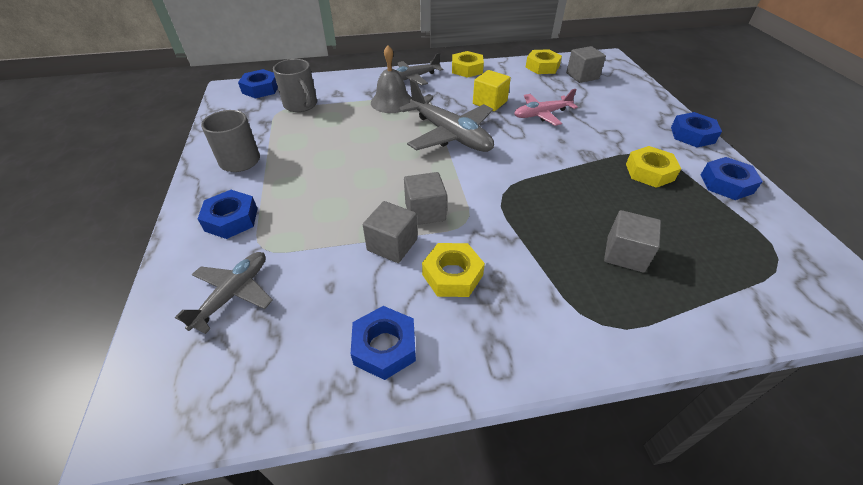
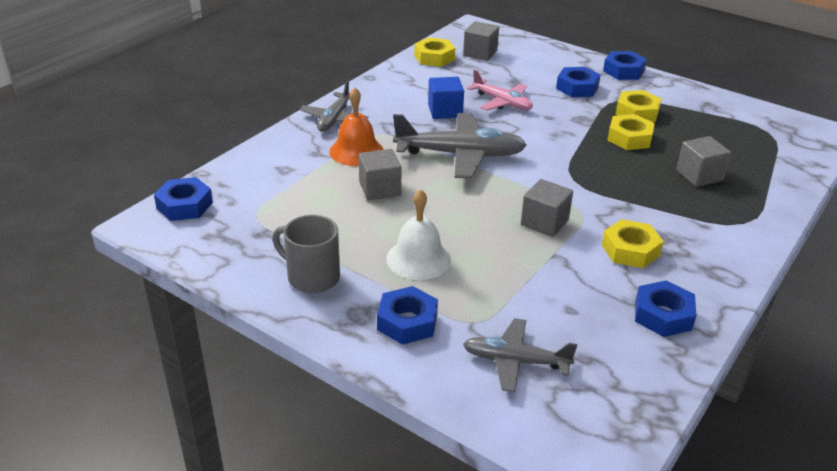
camera: 45 degrees left, 10 degrees down
grey plane [175,252,273,334] -> grey plane turned 60 degrees counterclockwise [463,318,577,392]
grey mug [273,59,317,112] -> none
grey cube [363,201,417,263] -> grey cube moved to [359,149,401,200]
grey bell [371,45,412,113] -> orange bell [329,88,384,166]
yellow nut [452,51,484,78] -> yellow nut moved to [607,114,655,150]
yellow cube [473,70,511,111] -> blue cube [428,77,464,119]
pink plane [514,89,578,126] -> pink plane turned 75 degrees counterclockwise [467,70,533,111]
blue nut [701,157,763,200] -> blue nut moved to [556,67,601,97]
none -> white bell [386,189,451,280]

